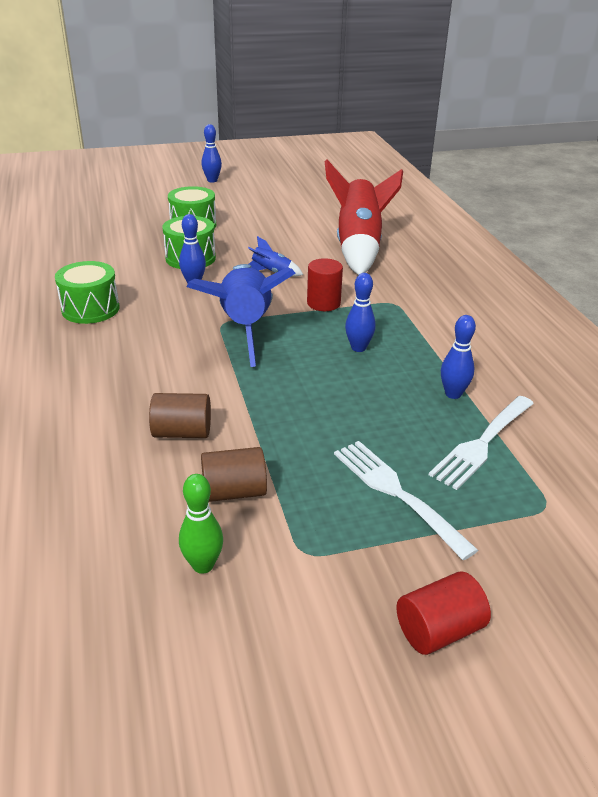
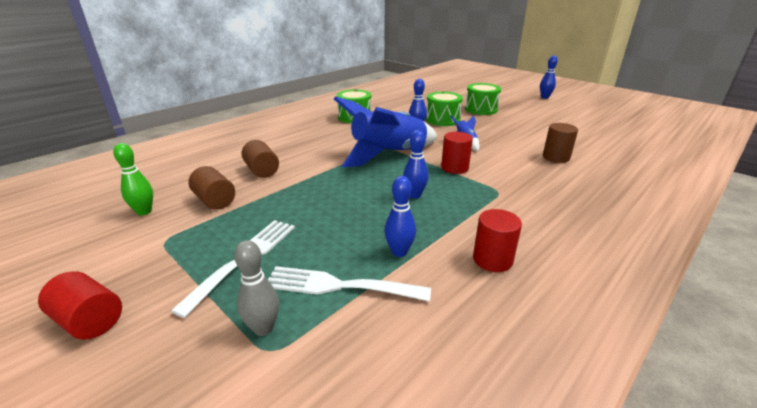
camera: 60 degrees right, 5 degrees down
red rocket [324,159,403,275] -> brown cylinder [543,123,578,163]
none -> grey bowling pin [234,240,279,336]
none -> red cylinder [473,209,522,272]

